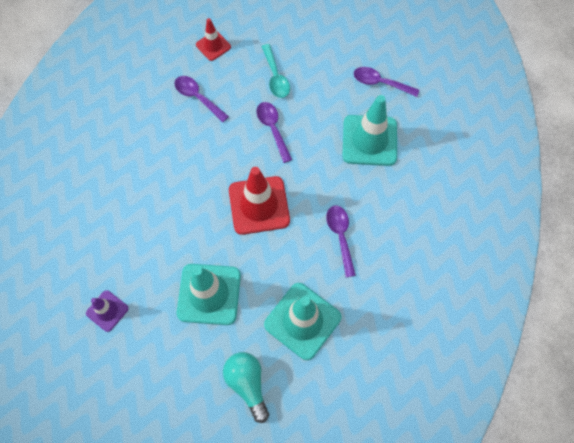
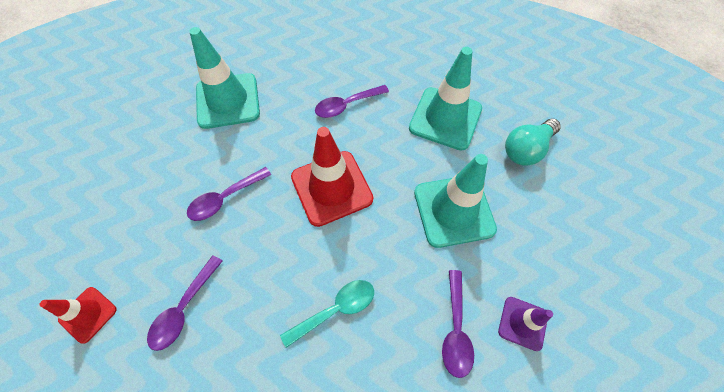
camera: 105 degrees left, 5 degrees down
turquoise spoon [261,44,290,98] -> turquoise spoon moved to [280,280,374,348]
purple spoon [354,67,419,97] -> purple spoon moved to [442,270,474,378]

